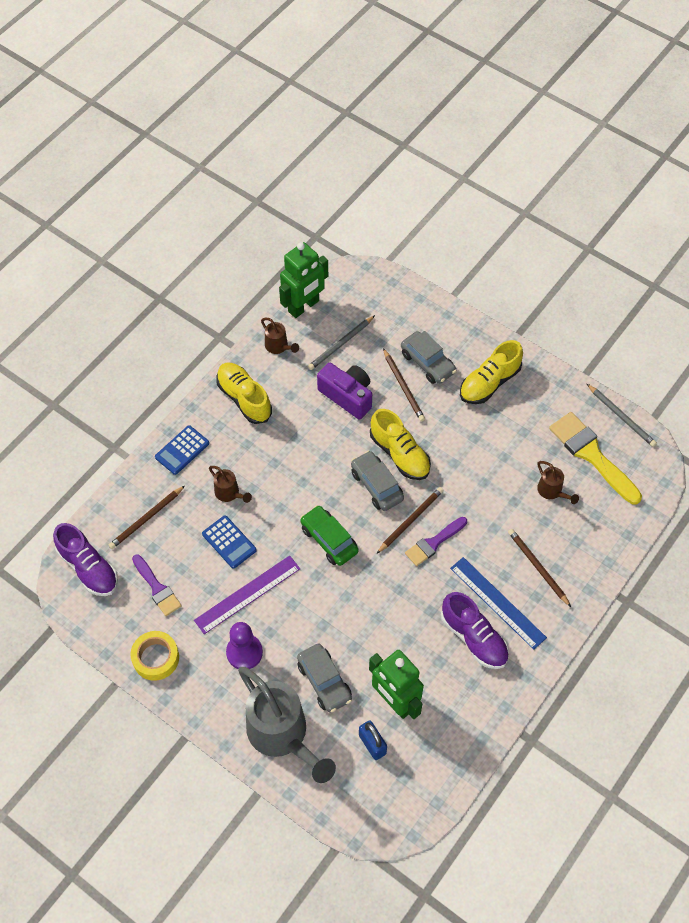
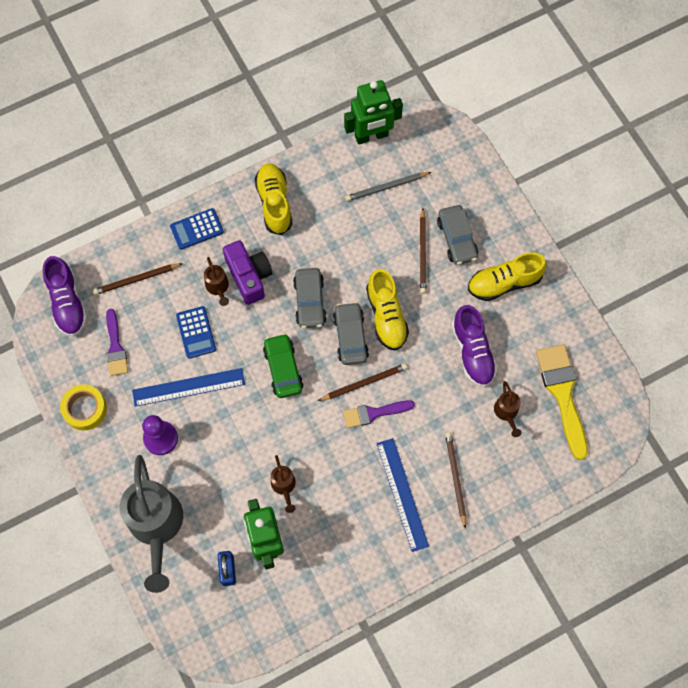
camera: 25 degrees right, 10 degrees up
purple ruler [194,556,300,634] -> blue ruler [132,368,245,407]
brown watering can [261,318,299,354] -> brown watering can moved to [271,455,296,513]
grey car [297,643,352,713] -> grey car moved to [293,268,327,328]
purple camera [317,363,372,419] -> purple camera moved to [223,240,272,305]
purple shoe [441,592,509,669] -> purple shoe moved to [452,305,497,387]
grey pencil [587,384,657,447] -> none

